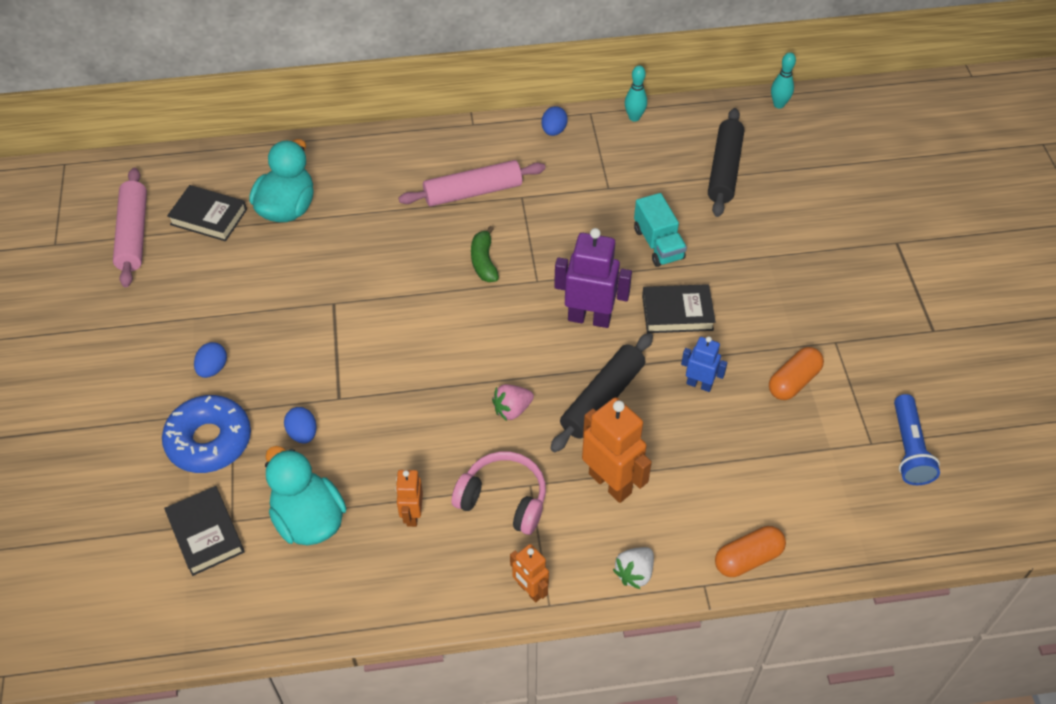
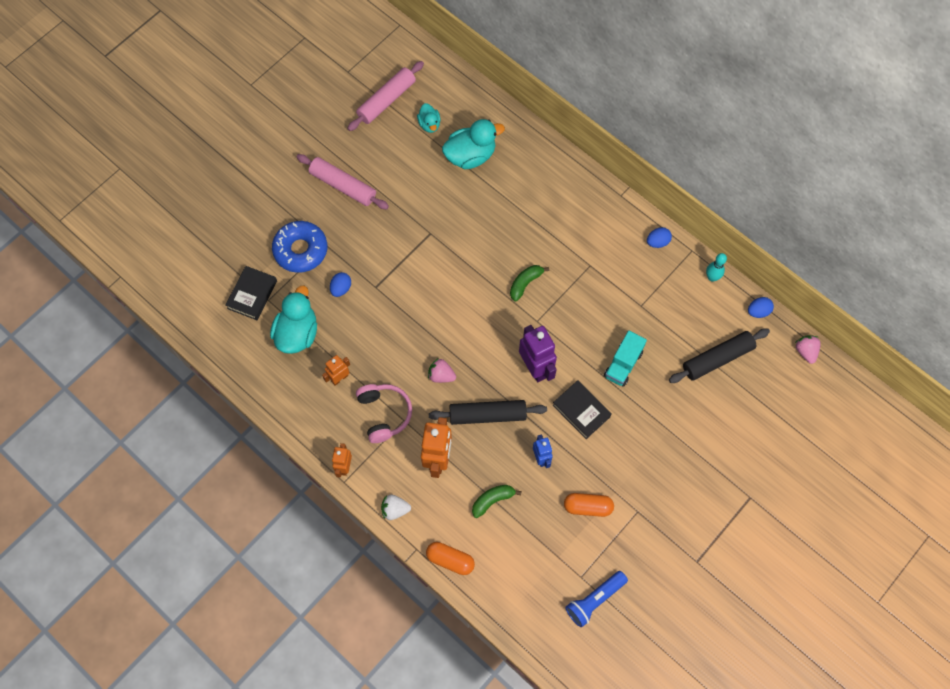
camera: 50 degrees right, 15 degrees up
black book [167,185,247,241] -> turquoise duck [417,103,441,133]
blue egg [194,342,227,378] -> blue egg moved to [748,297,774,318]
pink rolling pin [398,160,545,207] -> pink rolling pin moved to [297,154,389,209]
turquoise bowling pin [771,52,796,108] -> pink strawberry [795,335,821,364]
none -> green banana [472,485,521,518]

